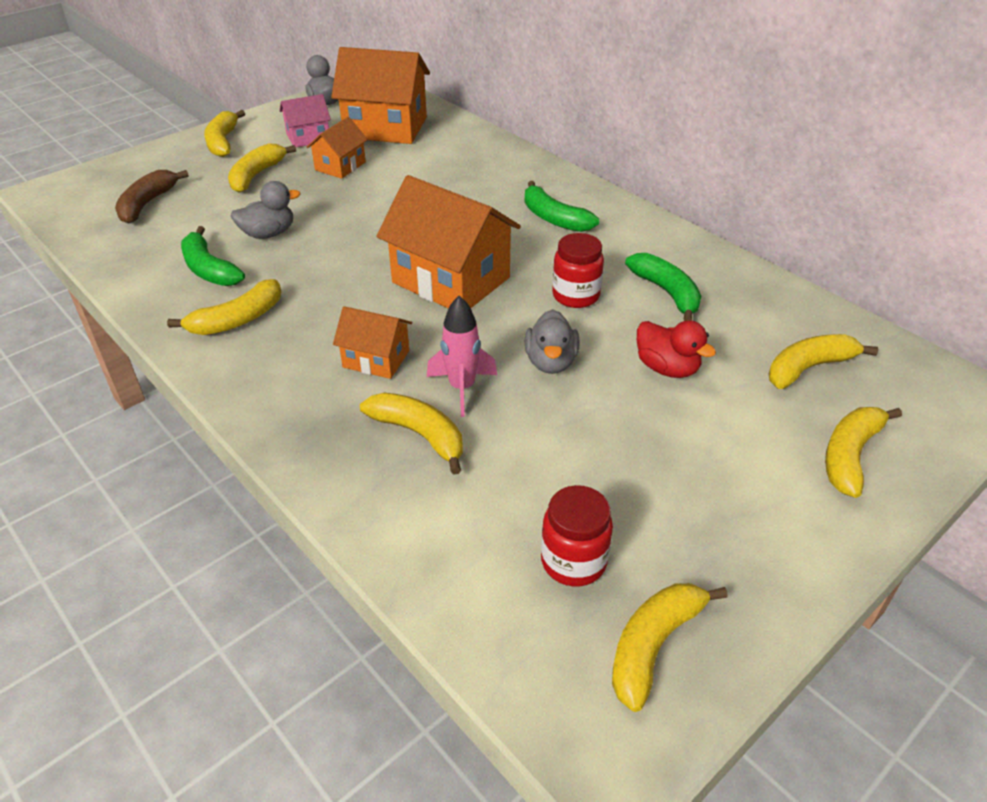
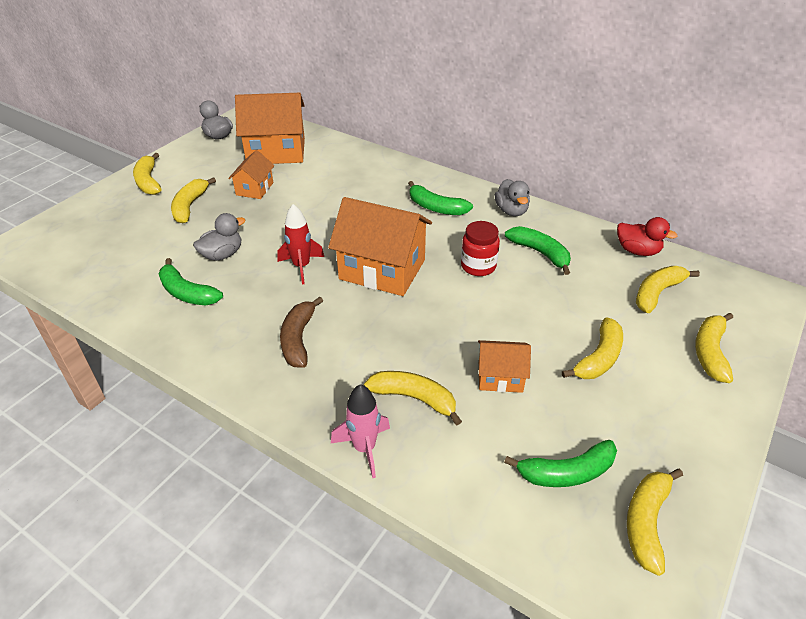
camera: 15 degrees left, 0 degrees up
brown banana [115,170,189,224] -> brown banana moved to [280,297,323,368]
yellow banana [167,279,281,335] -> yellow banana moved to [562,318,623,379]
pink house [280,94,331,147] -> none
orange house [333,306,412,379] -> orange house moved to [478,340,531,393]
pink rocket [427,296,497,417] -> pink rocket moved to [331,384,390,479]
grey duck [525,309,580,374] -> grey duck moved to [495,179,530,216]
red jar [541,485,613,586] -> green banana [504,440,617,487]
red duck [637,320,716,378] -> red duck moved to [617,217,678,256]
none -> red rocket [277,204,324,284]

